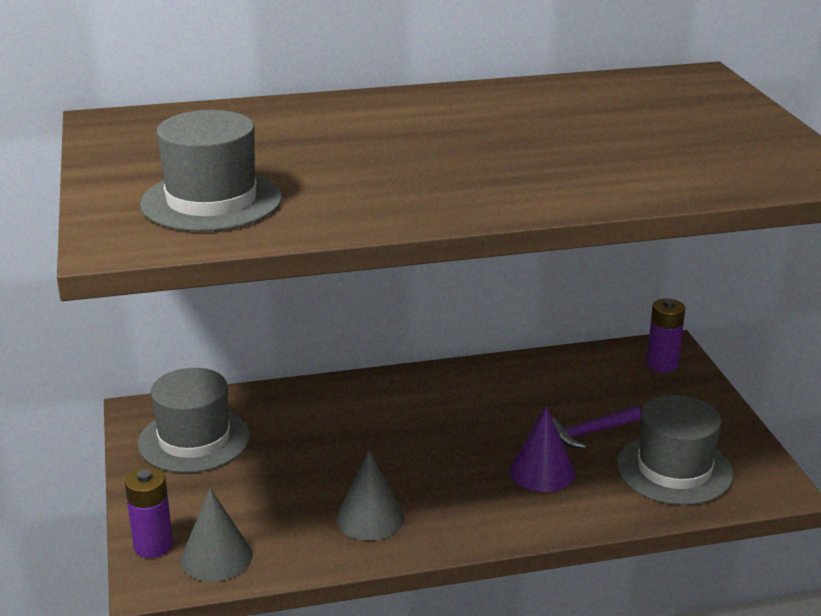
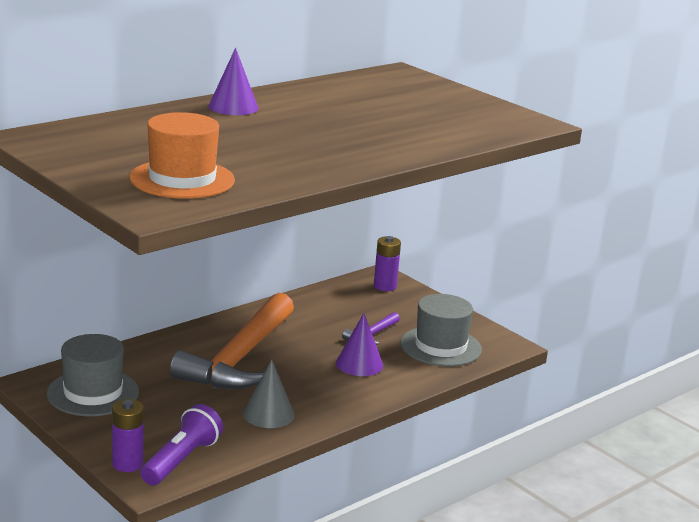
camera: 30 degrees left, 5 degrees down
grey hat [140,110,282,232] -> orange hat [130,112,235,199]
grey cone [181,488,253,582] -> purple flashlight [141,404,223,486]
none -> orange hammer [170,293,294,389]
none -> purple cone [208,48,259,115]

